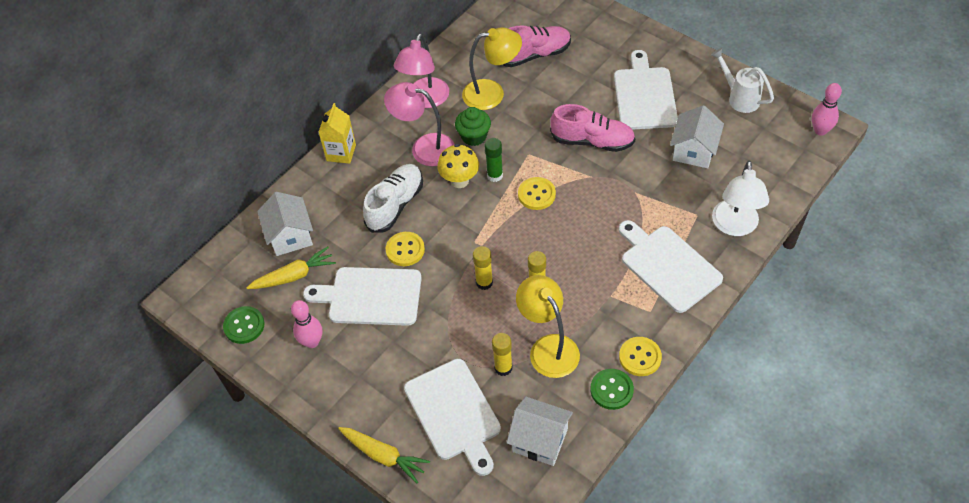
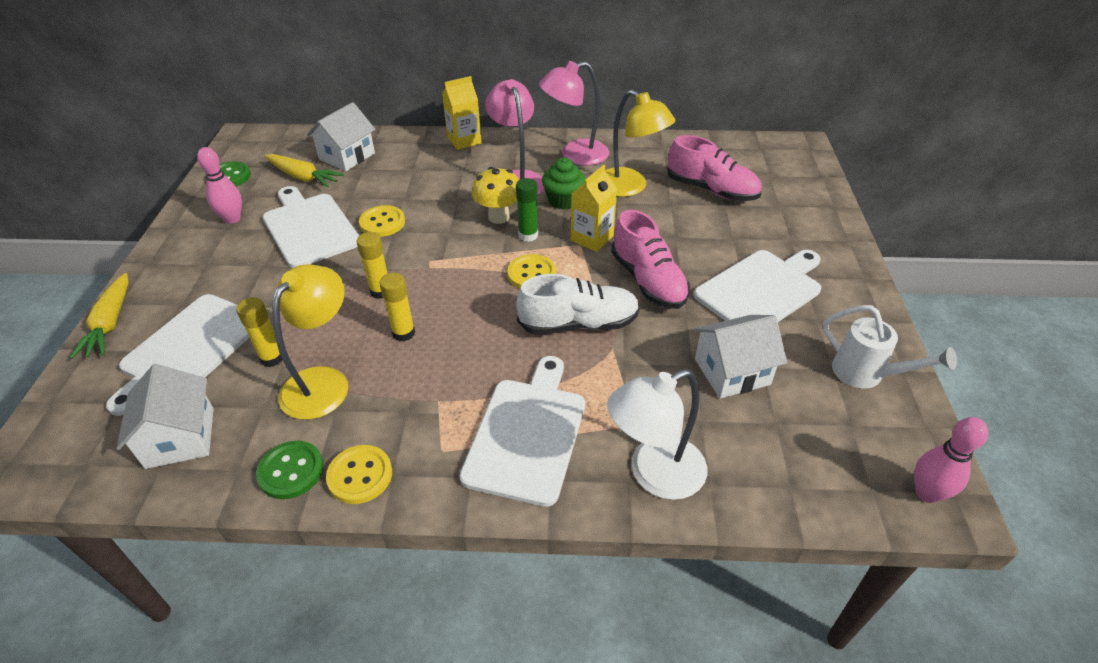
camera: 50 degrees right, 10 degrees down
white shoe [363,164,423,233] -> white shoe moved to [516,274,640,335]
white watering can [711,48,774,113] -> white watering can turned 120 degrees clockwise [822,305,957,389]
none -> yellow carton [571,165,617,252]

